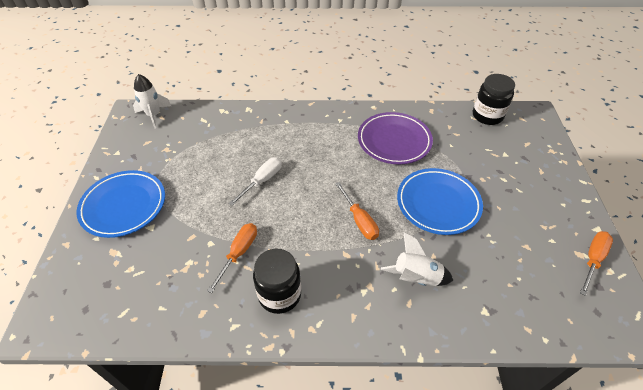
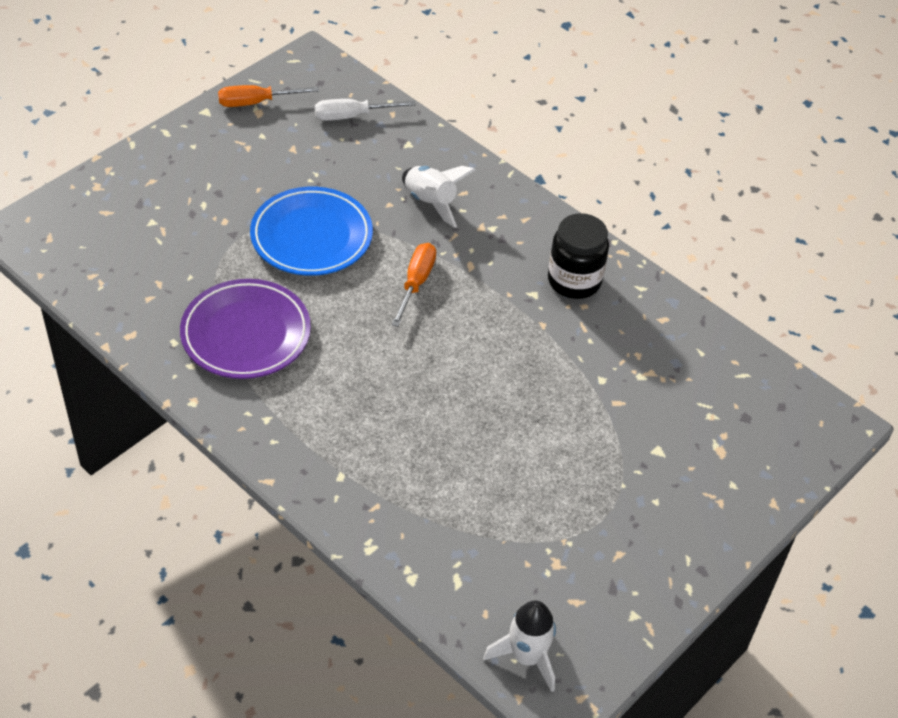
camera: 140 degrees left, 0 degrees up
blue plate [77,170,165,238] -> none
orange screwdriver [207,223,257,293] -> none
white screwdriver [228,157,282,206] -> white screwdriver moved to [315,99,416,121]
black jar [473,74,515,125] -> none

